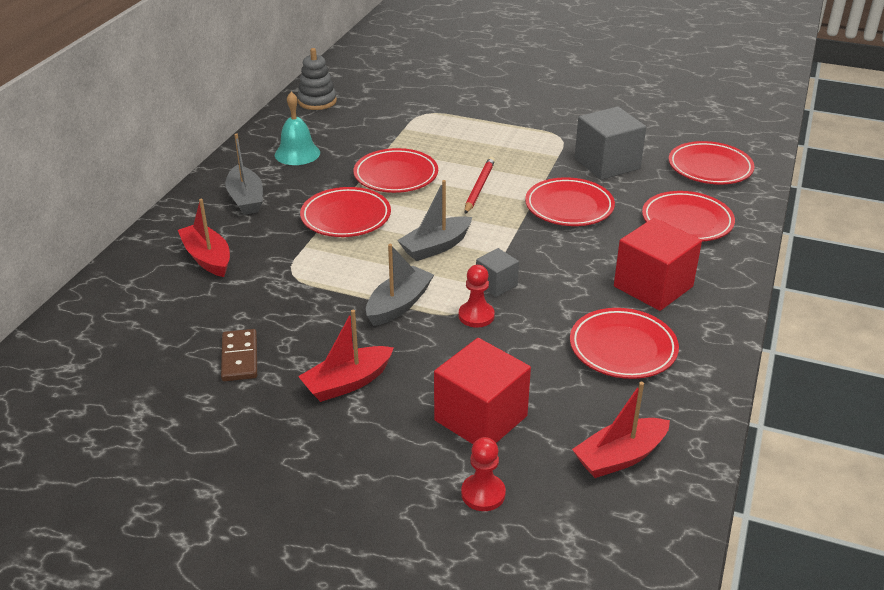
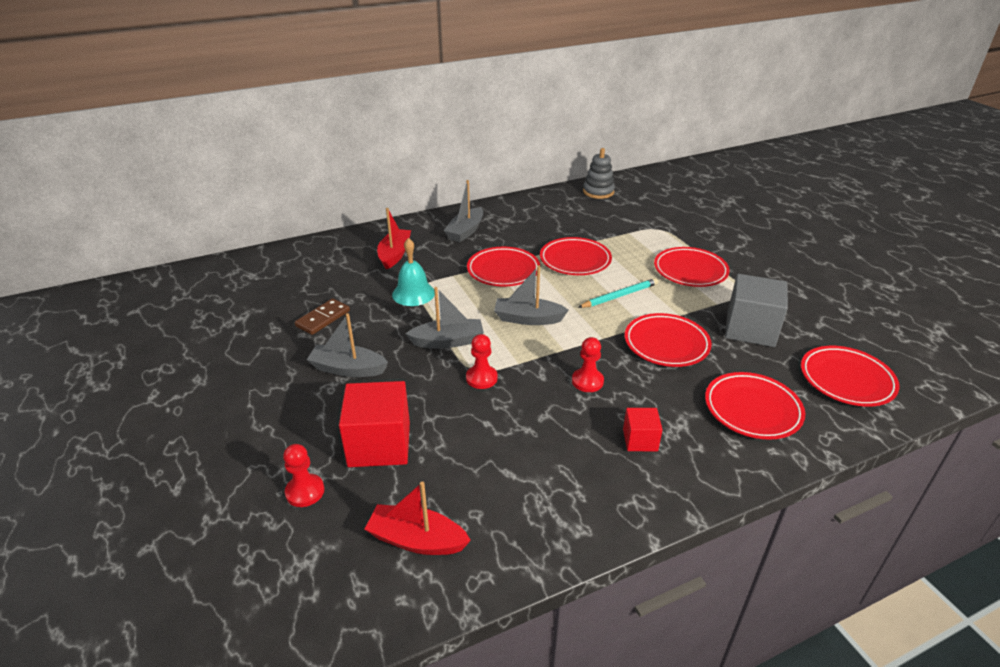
camera: 45 degrees right, 0 degrees up
turquoise bell [275,92,320,165] -> turquoise bell moved to [392,238,435,306]
red boat [298,310,394,402] -> grey boat [307,313,388,377]
red pencil [464,157,495,214] -> turquoise pencil [578,278,658,308]
grey cube [476,248,519,297] -> none
red plate [570,308,679,379] -> red plate moved to [654,247,730,287]
red cube [614,218,702,311] -> red cube [623,408,663,451], size x0.53
none -> red pawn [572,337,604,392]

